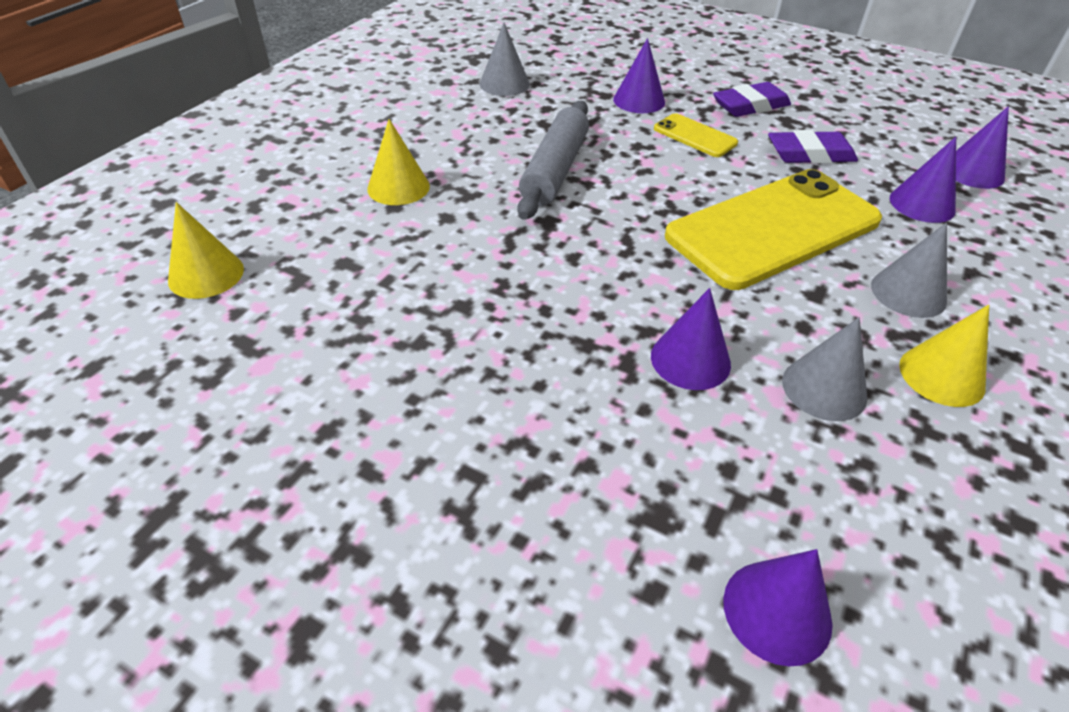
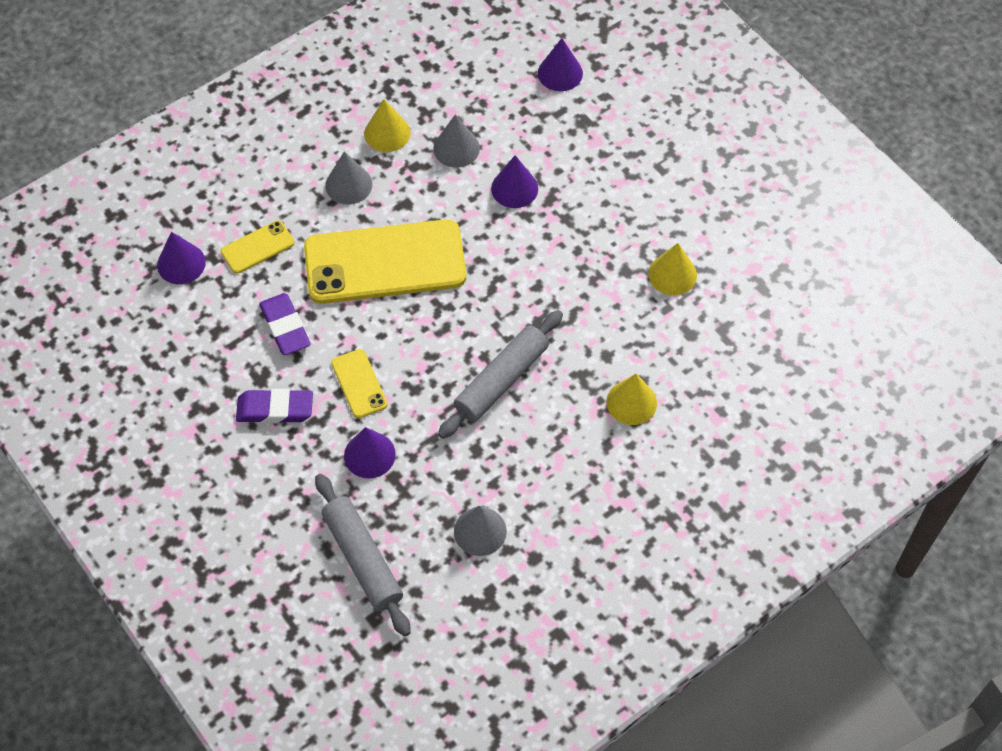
camera: 155 degrees left, 15 degrees up
yellow cone [168,202,244,299] -> yellow cone moved to [648,243,697,295]
purple eraser [768,130,858,164] -> purple eraser turned 45 degrees clockwise [259,293,311,355]
purple cone [890,137,956,223] -> yellow phone [221,220,294,274]
none -> grey rolling pin [315,474,411,637]

